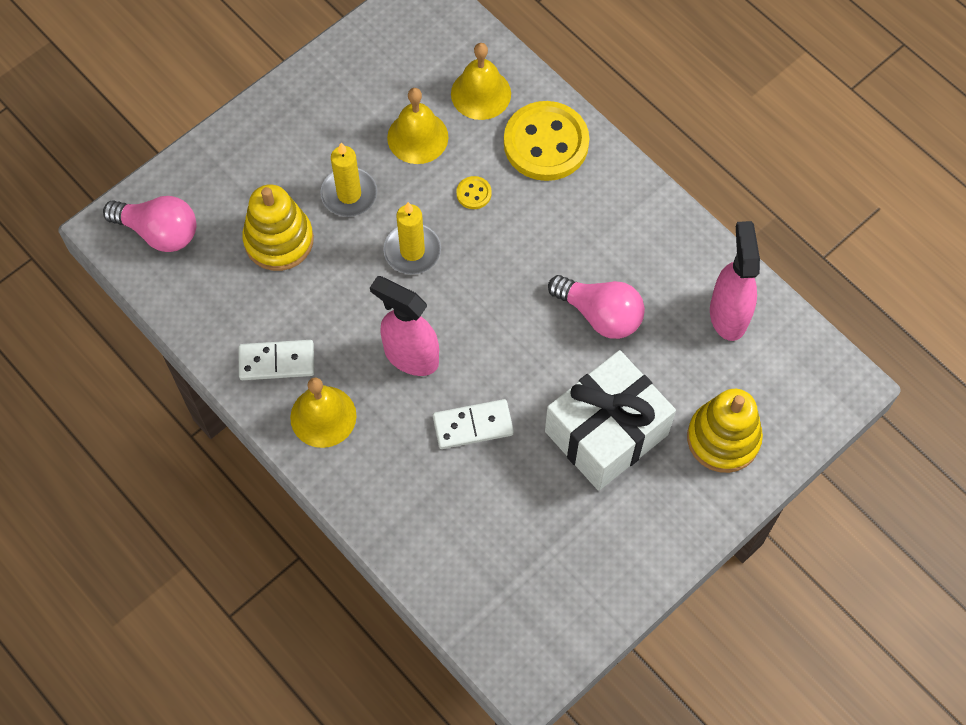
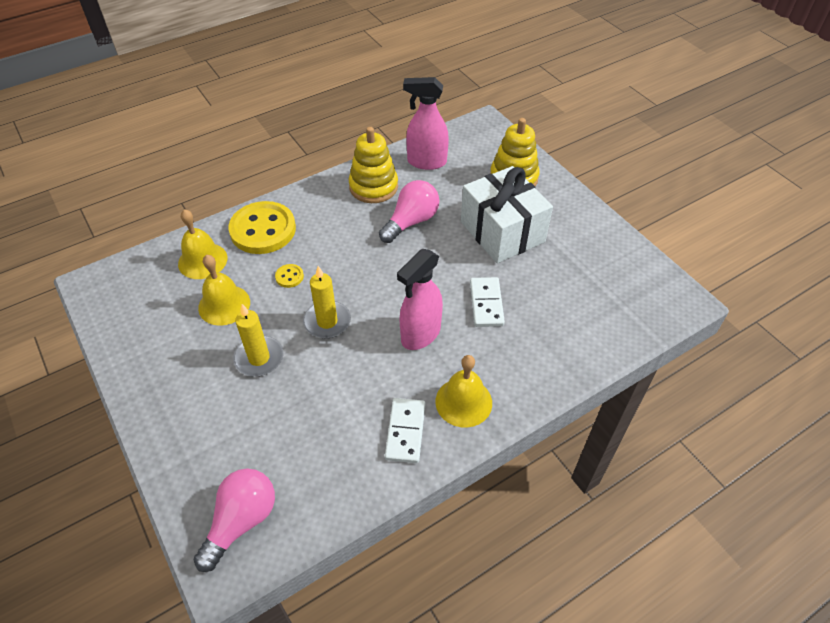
camera: 80 degrees left, 15 degrees down
yellow stacking toy [242,184,314,271] -> yellow stacking toy moved to [349,127,398,203]

